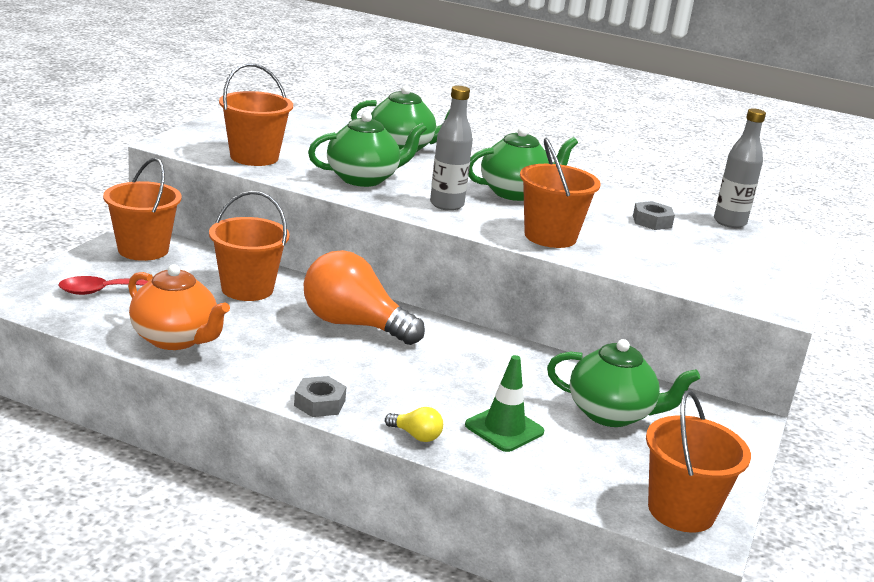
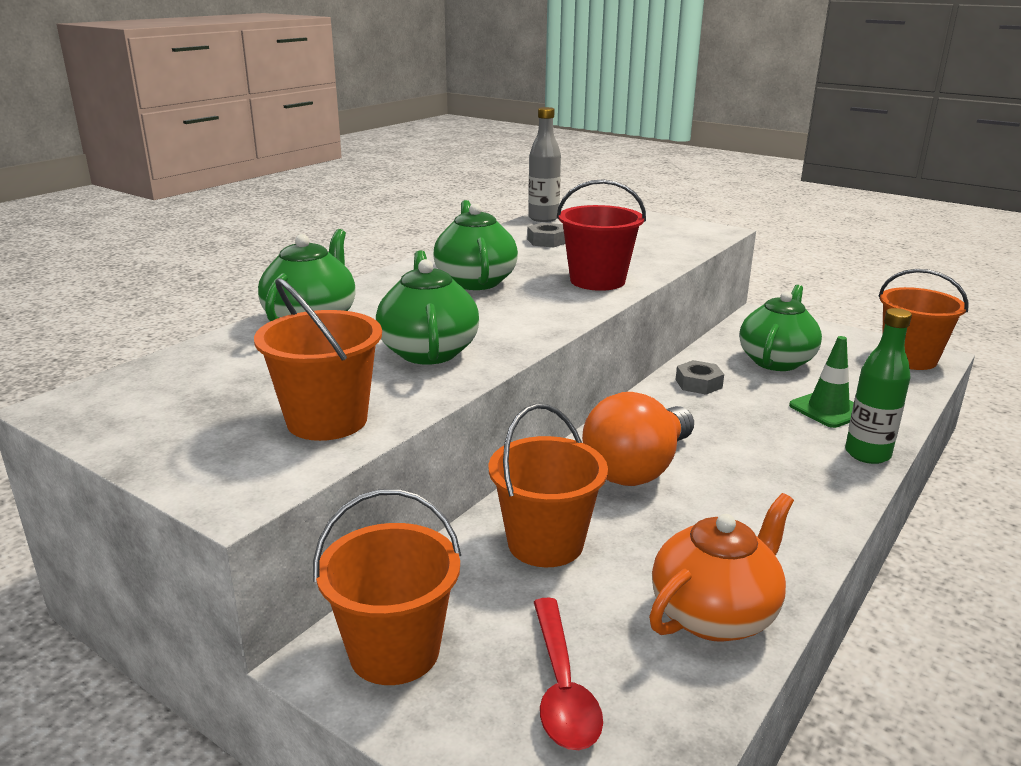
camera: 75 degrees left, 0 degrees up
grey nut [294,376,347,417] -> grey nut moved to [676,360,724,395]
yellow light bulb [385,407,443,442] -> green bottle [845,308,912,464]
grey bottle [430,86,473,211] -> none
orange bucket [520,137,601,248] -> red bucket [557,179,646,291]

